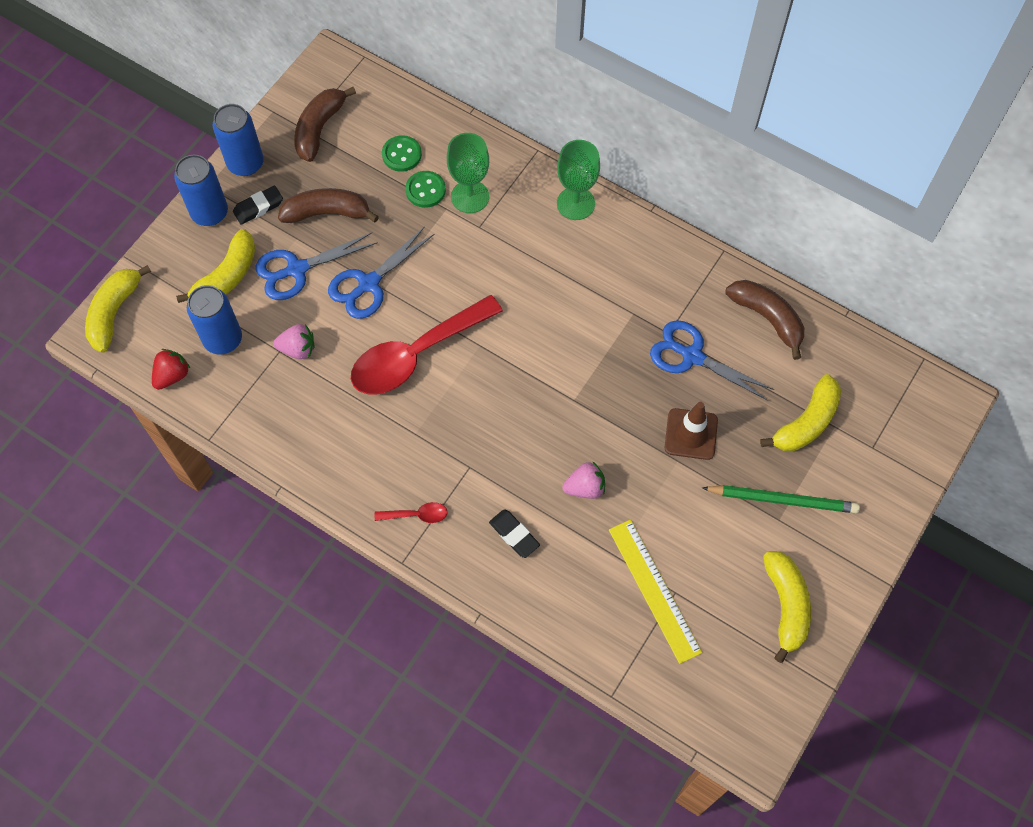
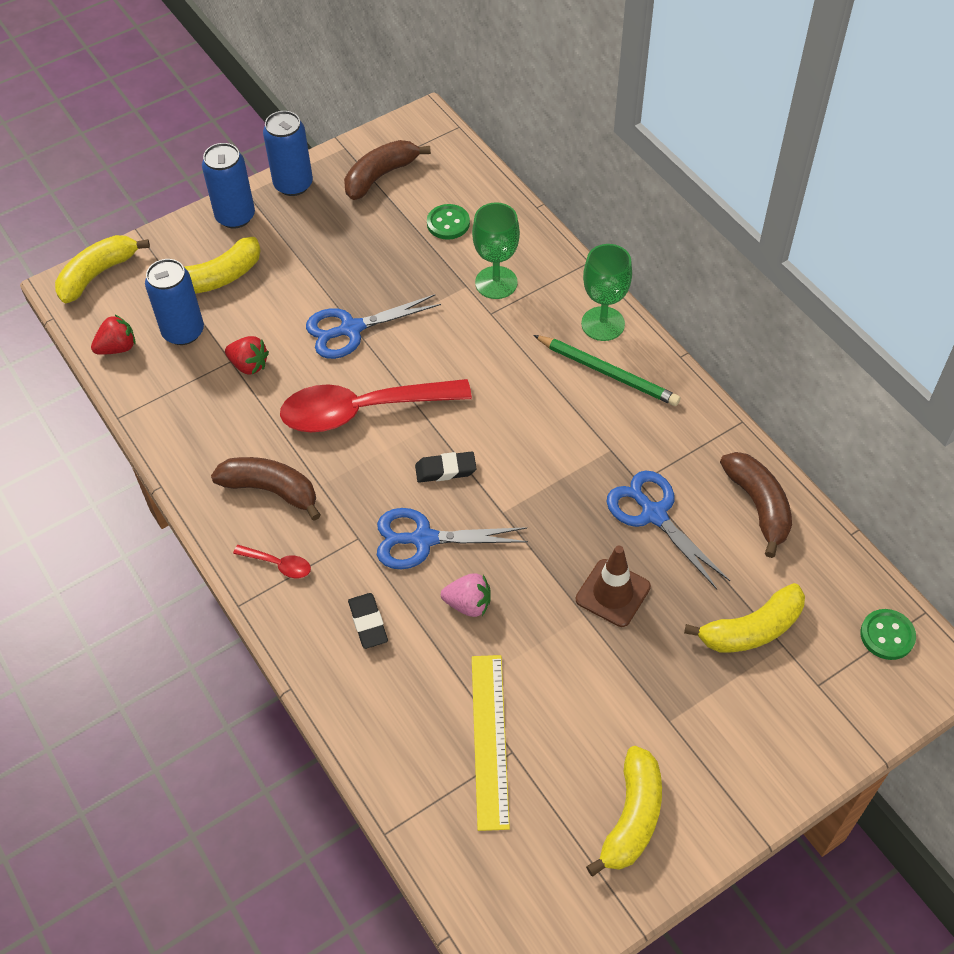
camera: 25 degrees right, 10 degrees down
black eraser [233,186,283,224] -> black eraser moved to [415,451,477,483]
blue scissors [255,232,378,300] -> blue scissors moved to [377,508,528,569]
pink strawberry [273,324,314,359] -> red strawberry [225,336,269,374]
brown banana [278,188,379,223] -> brown banana moved to [211,457,321,521]
green button [405,171,446,208] -> green button moved to [860,609,916,660]
green pencil [702,485,860,513] -> green pencil moved to [533,335,680,406]

